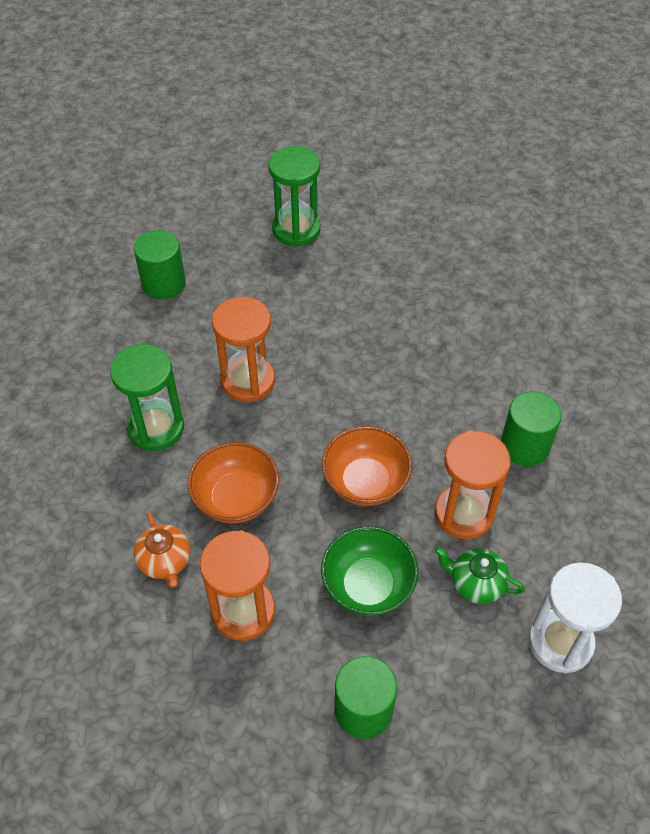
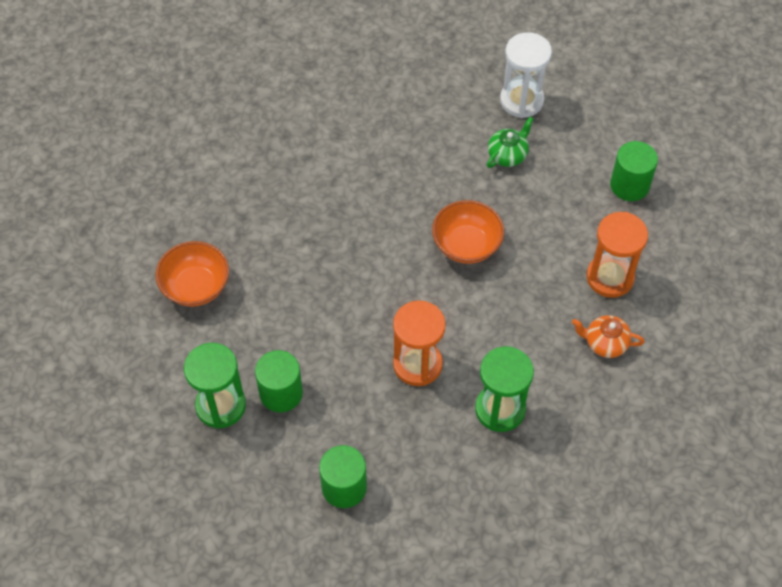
camera: 115 degrees left, 5 degrees up
orange teapot [134,512,190,588] -> orange teapot turned 120 degrees counterclockwise [572,315,645,358]
orange bowl [188,442,279,523] -> orange bowl moved to [155,241,229,307]
green bowl [321,526,419,616] -> none
green teapot [434,546,525,604] -> green teapot turned 135 degrees counterclockwise [487,117,534,168]
orange hourglass [435,430,511,539] -> none
green cylinder [501,391,562,466] -> green cylinder moved to [255,350,303,412]

